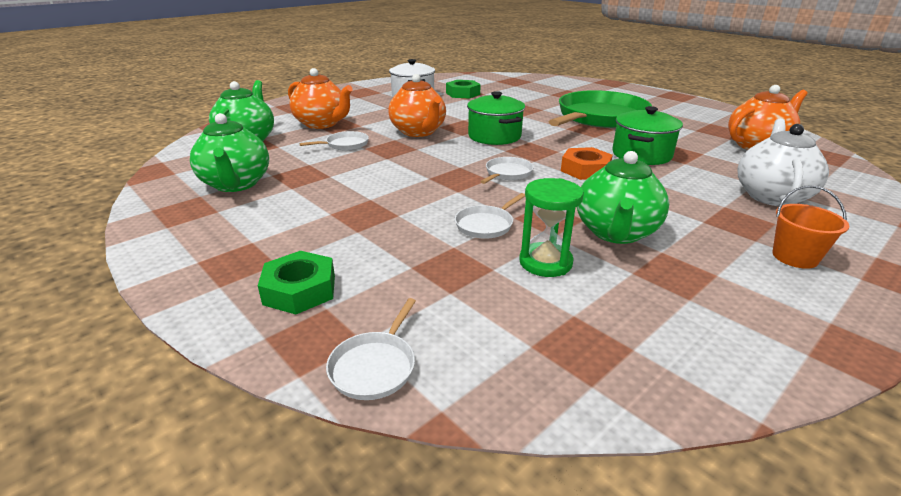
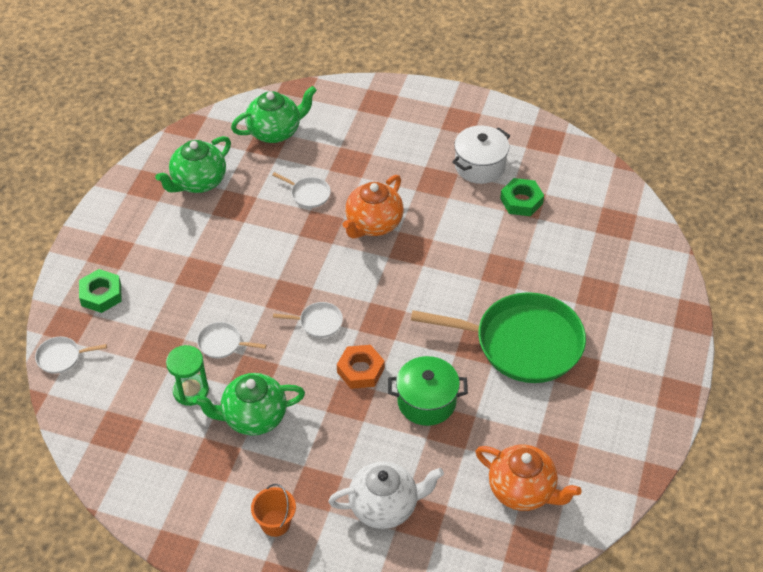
camera: 60 degrees right, 20 degrees up
orange teapot [288,68,353,129] -> none
green pot [467,91,525,145] -> none

